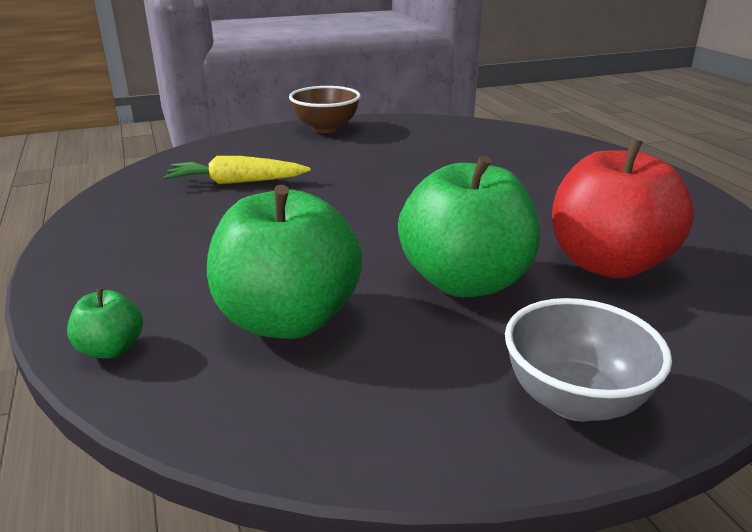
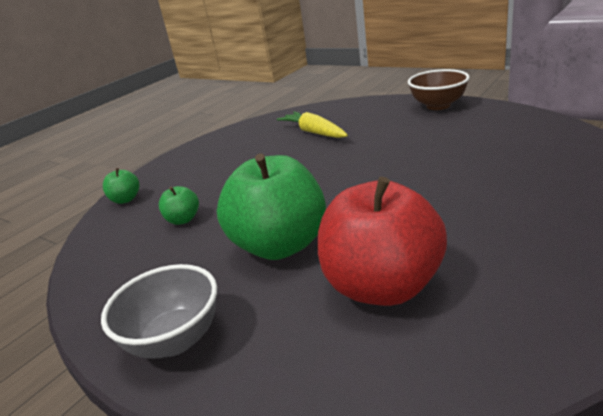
camera: 60 degrees right, 0 degrees up
green apple [207,185,362,339] -> green apple [159,186,199,225], size x0.44

